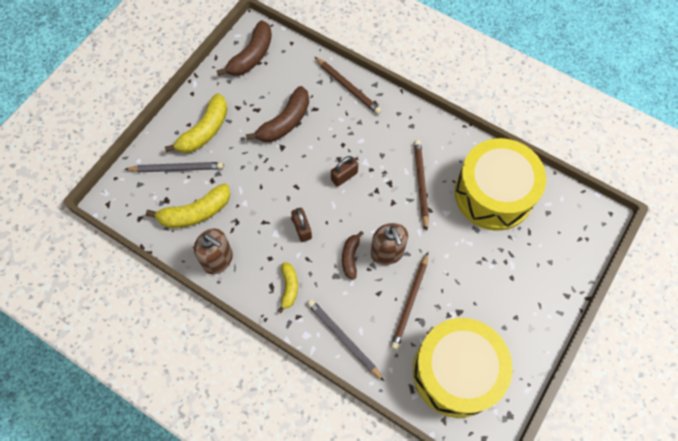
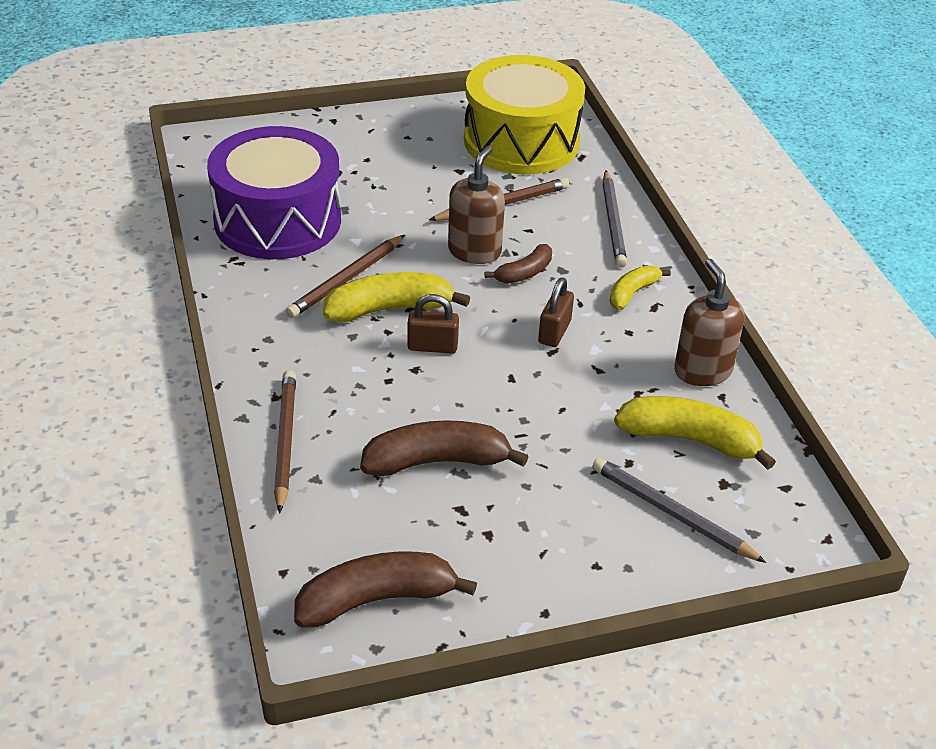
camera: 140 degrees left, 25 degrees down
yellow banana [165,94,228,153] -> yellow banana moved to [323,272,470,322]
yellow drum [455,138,546,231] -> purple drum [207,126,341,259]

